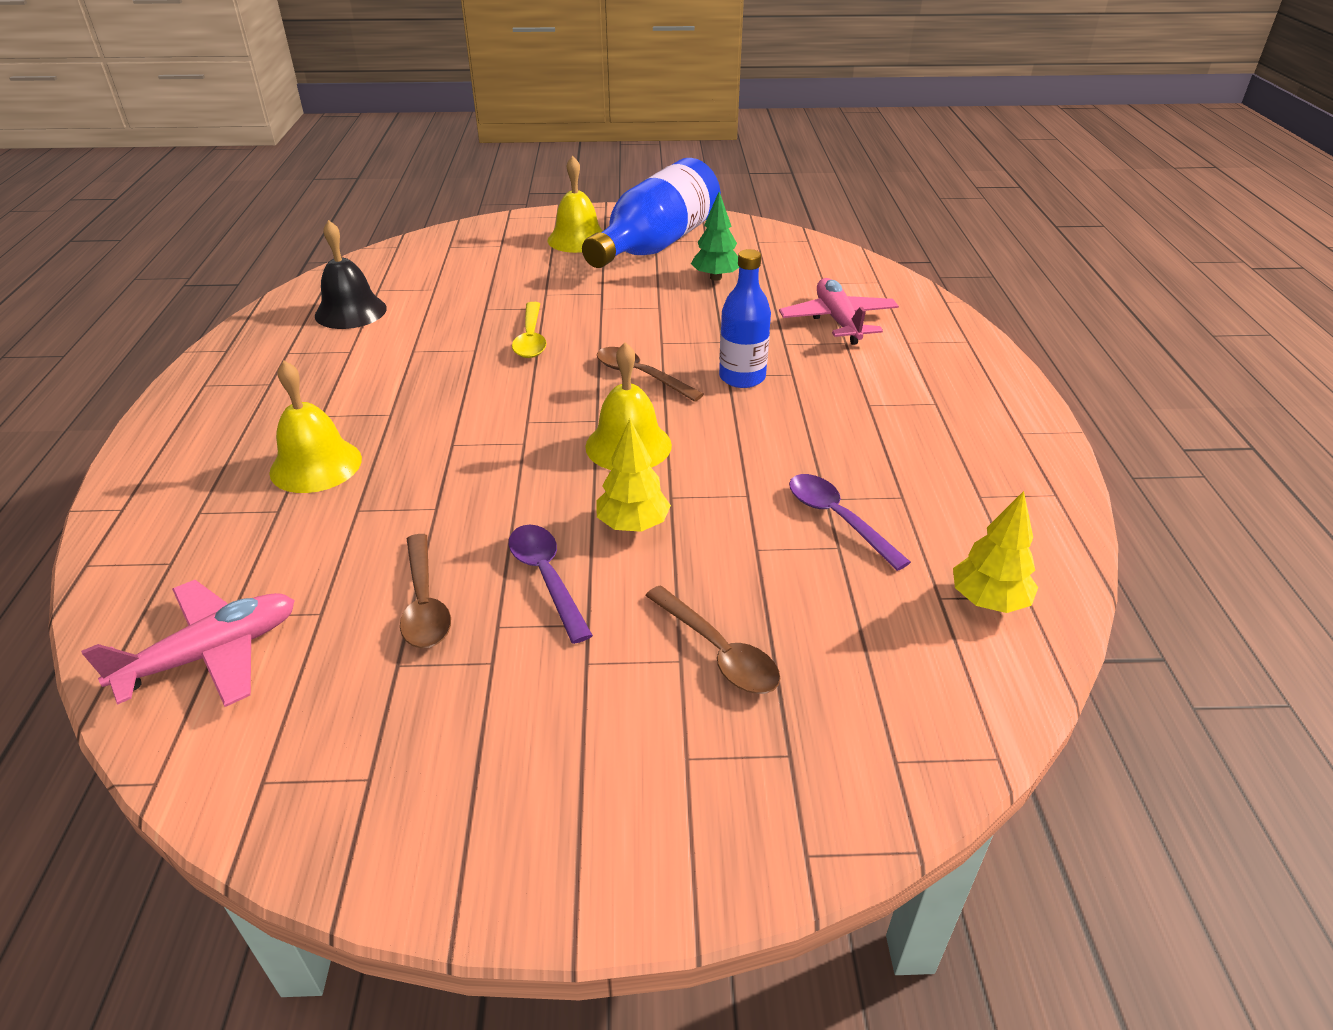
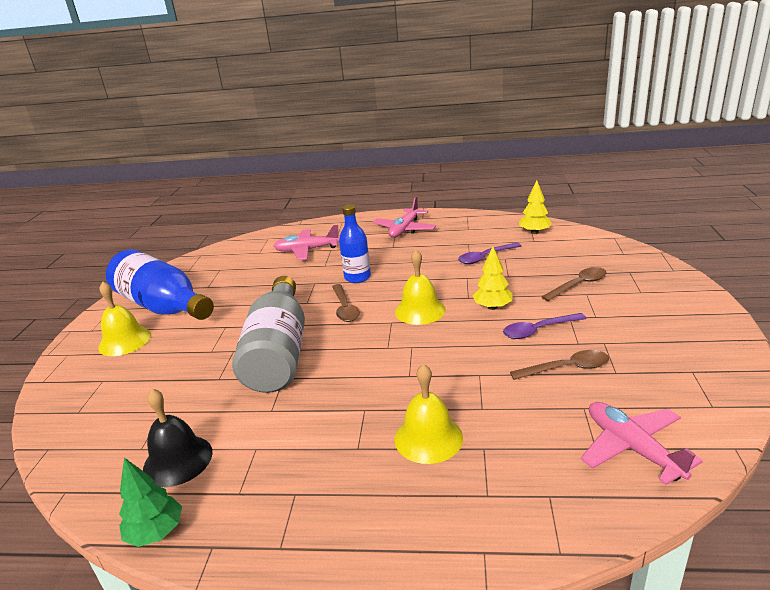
camera: 80 degrees left, 10 degrees down
yellow spoon [512,302,547,358] -> grey bottle [232,276,305,393]
brown spoon [597,347,704,402] -> brown spoon turned 60 degrees counterclockwise [332,284,360,322]
green tree [691,192,739,281] -> green tree moved to [119,458,182,547]
none -> pink plane [373,196,436,238]

